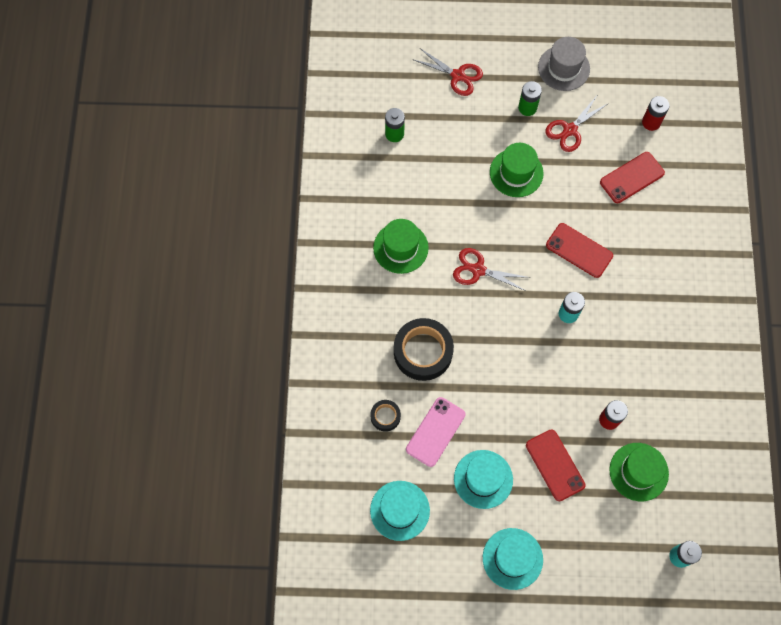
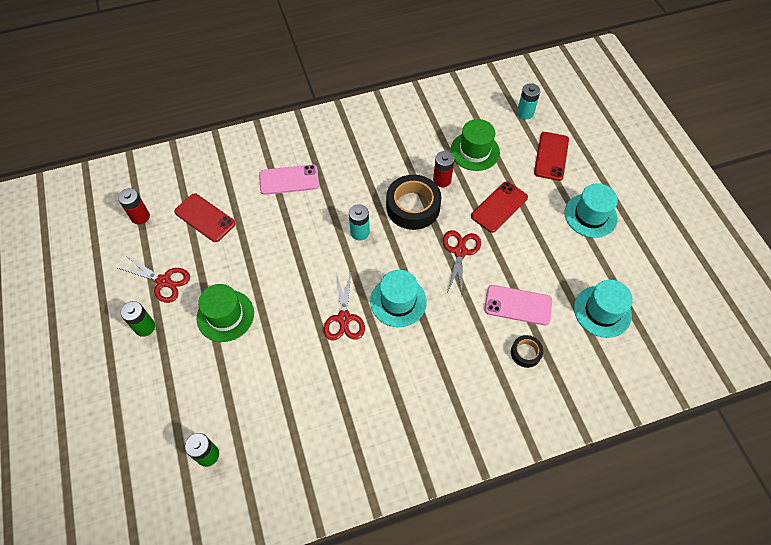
camera: 110 degrees left, 10 degrees down
green hat [373,219,429,274] -> none
black tape [394,318,454,381] -> black tape moved to [386,175,441,230]
red scissors [414,49,483,96] -> red scissors moved to [443,230,481,295]
turquoise hat [454,450,513,509] -> turquoise hat moved to [370,270,427,327]
grey hat [538,37,590,91] -> none
red phone [546,223,613,278] -> red phone moved to [534,132,569,181]
none -> pink phone [259,165,319,195]

